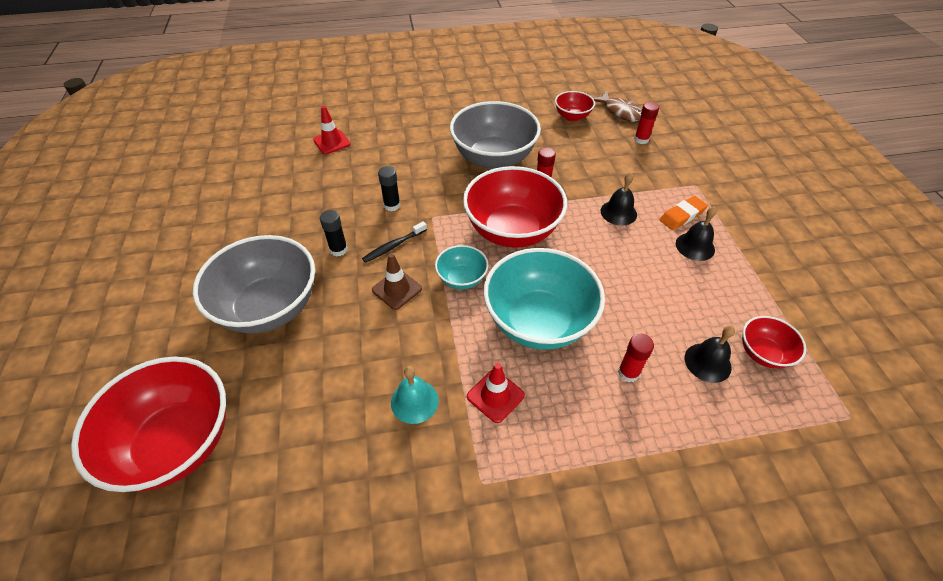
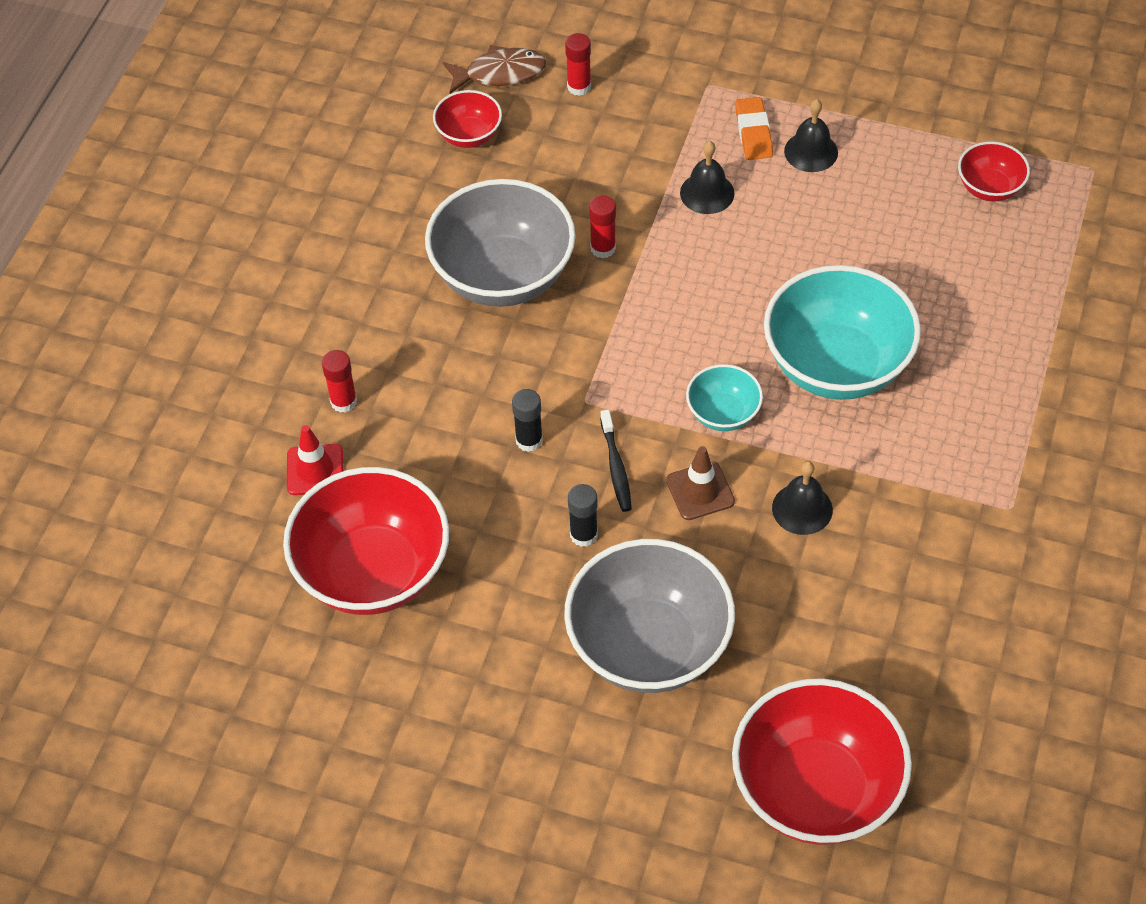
camera: 60 degrees left, 5 degrees up
turquoise bell [391,366,439,424] -> none
red bowl [463,166,567,248] -> red bowl moved to [283,467,449,615]
red traffic cone [467,363,525,423] -> none
red glue stick [618,334,654,382] -> red glue stick moved to [322,350,357,413]
black bell [685,325,735,383] -> black bell moved to [772,461,833,535]

